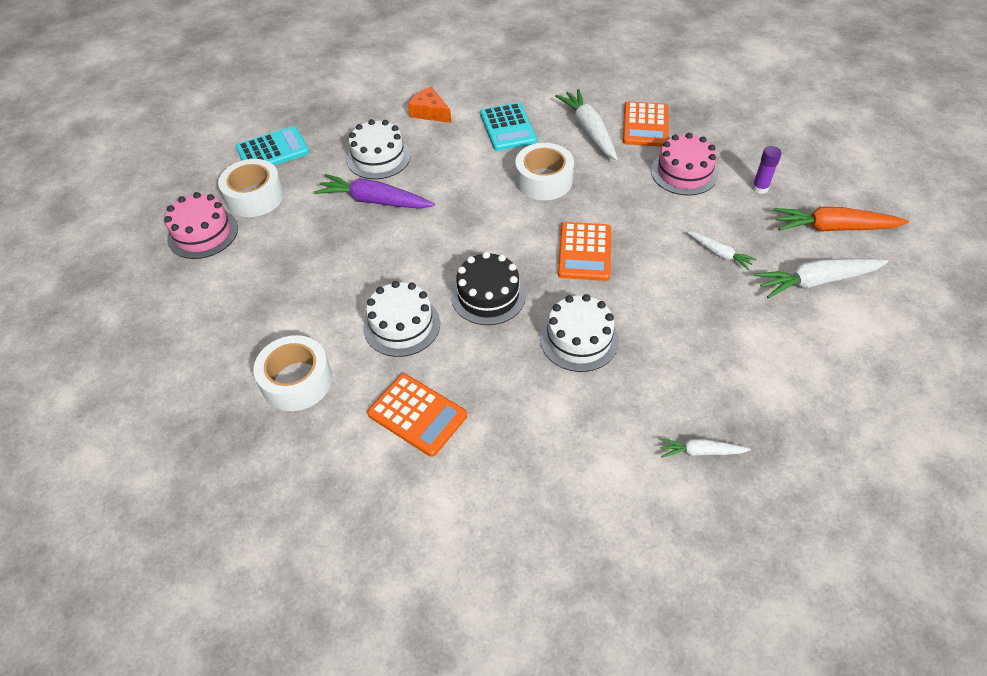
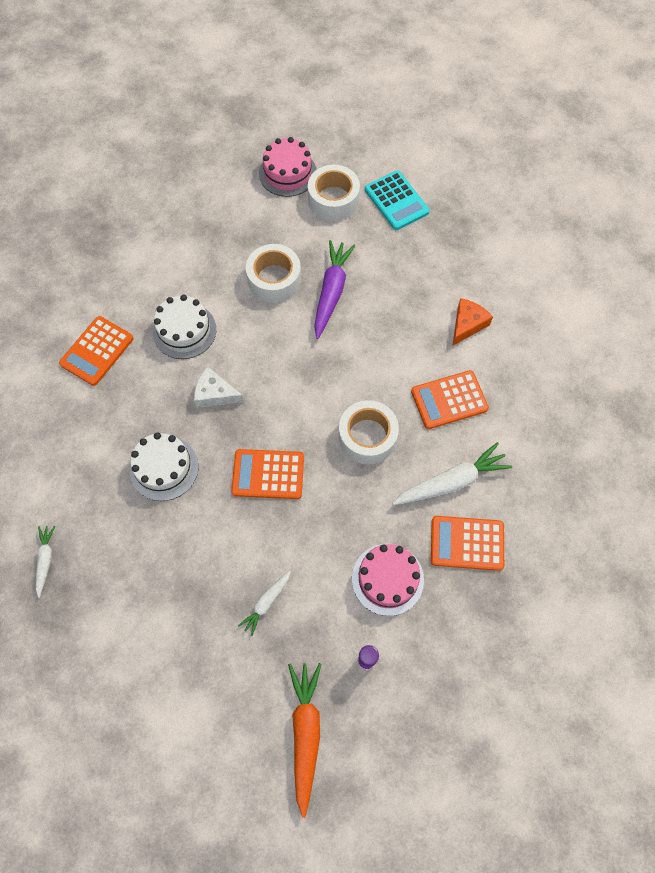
camera: 85 degrees right, 15 degrees up
white tape [253,335,332,411] -> white tape moved to [246,244,301,303]
white cake [347,119,411,179] -> none
black cake [451,252,526,325] -> white cheese [194,367,244,408]
turquoise calculator [480,103,537,151] -> orange calculator [411,370,489,429]
white carrot [754,258,888,298] -> none

